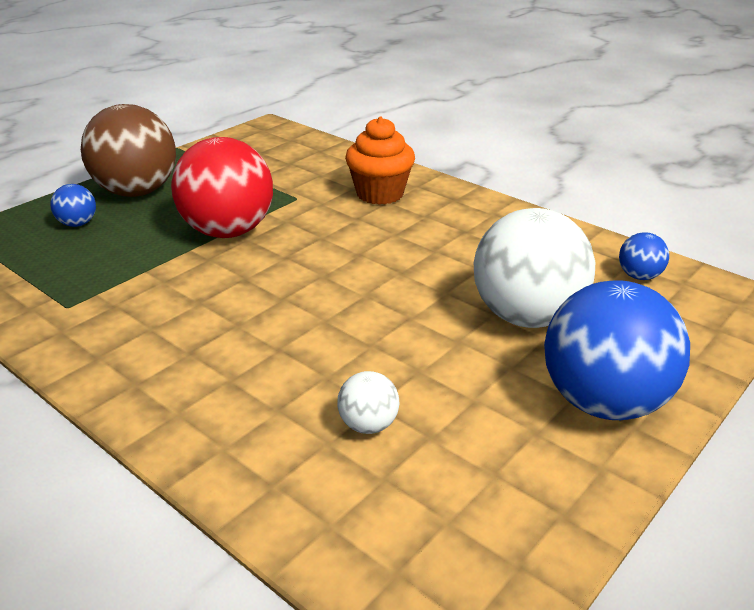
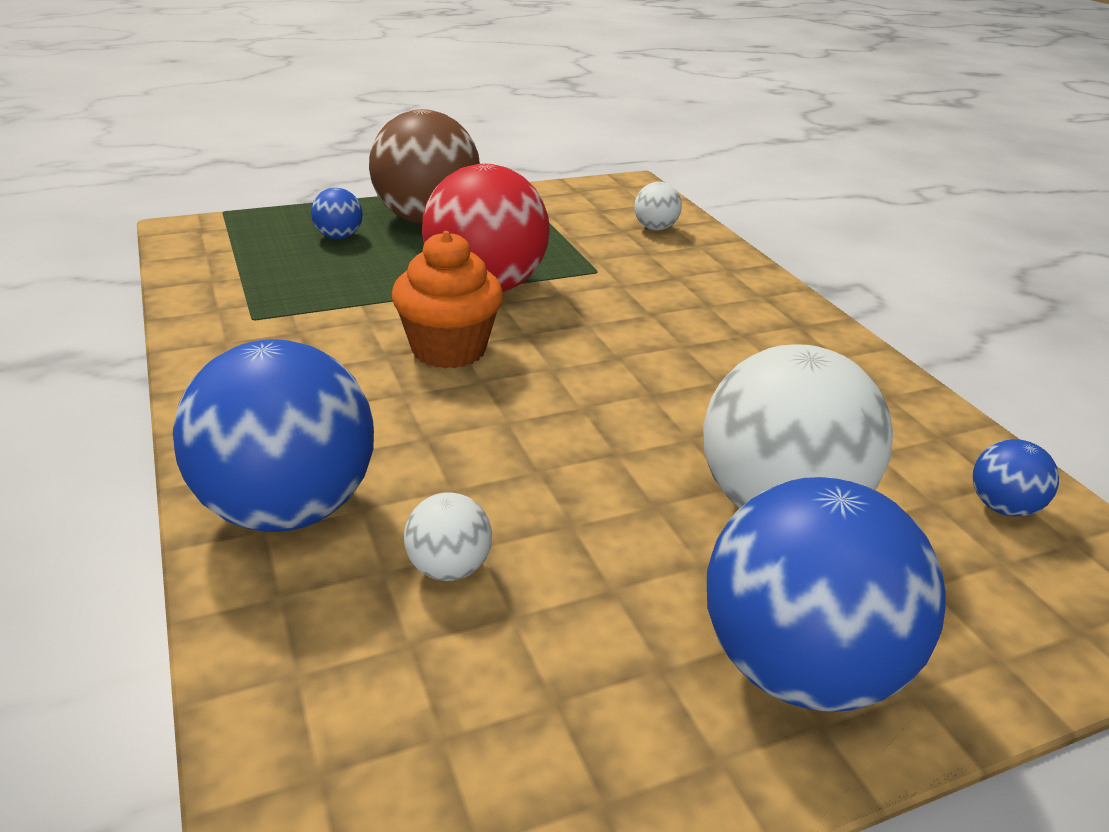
camera: 25 degrees right, 0 degrees up
orange cupcake [345,117,415,205] -> orange cupcake moved to [392,231,503,369]
none -> blue ball [173,339,374,532]
none -> white ball [634,182,682,230]

